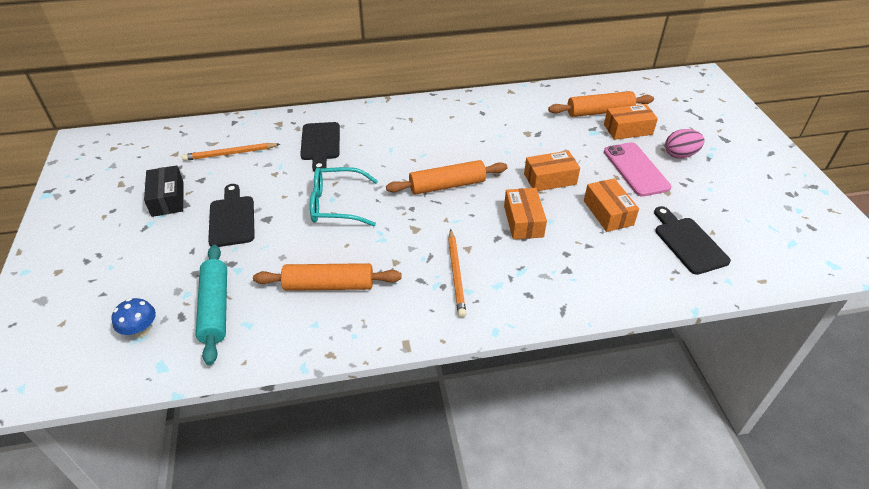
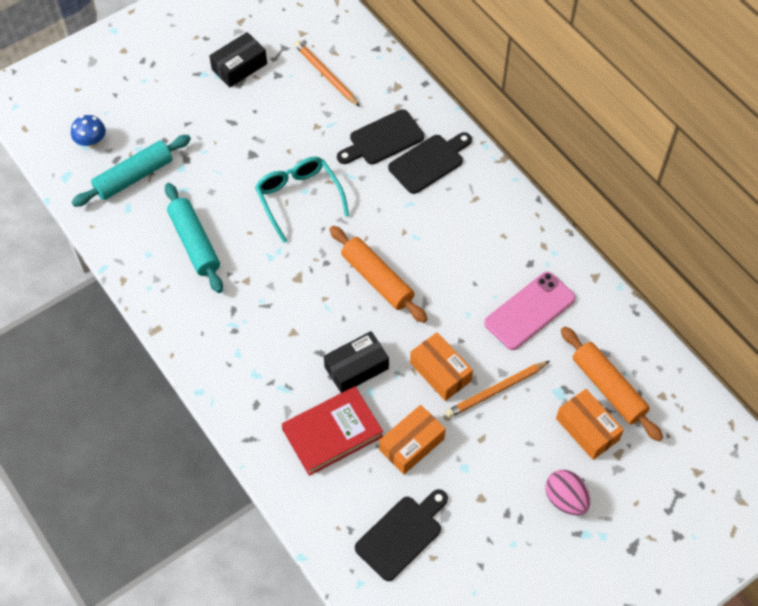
camera: 65 degrees right, 15 degrees up
black cutting board [208,184,255,247] -> black cutting board moved to [388,132,472,194]
orange rolling pin [253,263,402,291] -> turquoise rolling pin [165,183,223,293]
orange pencil [448,229,466,318] -> orange pencil moved to [445,361,550,418]
orange box [504,188,547,240] -> black box [324,331,389,393]
pink phone [604,142,671,197] -> pink phone moved to [484,272,576,350]
none -> red book [282,386,383,476]

